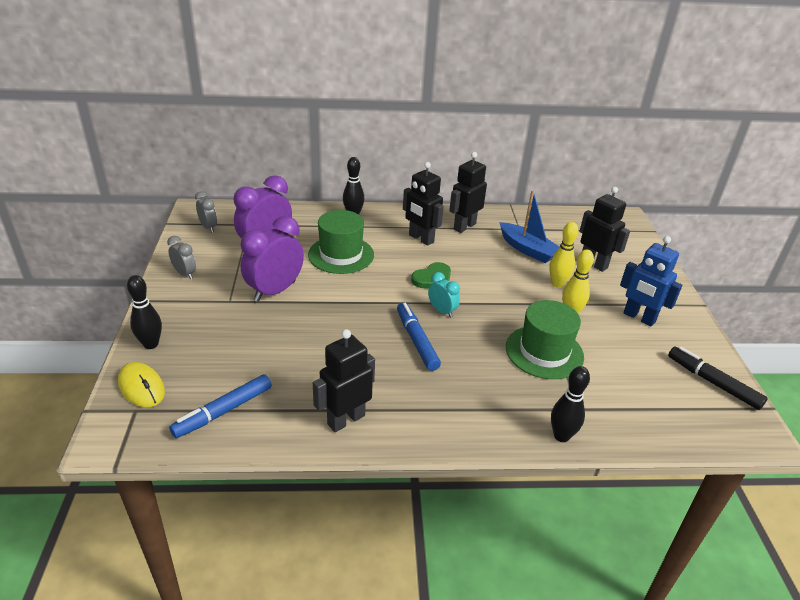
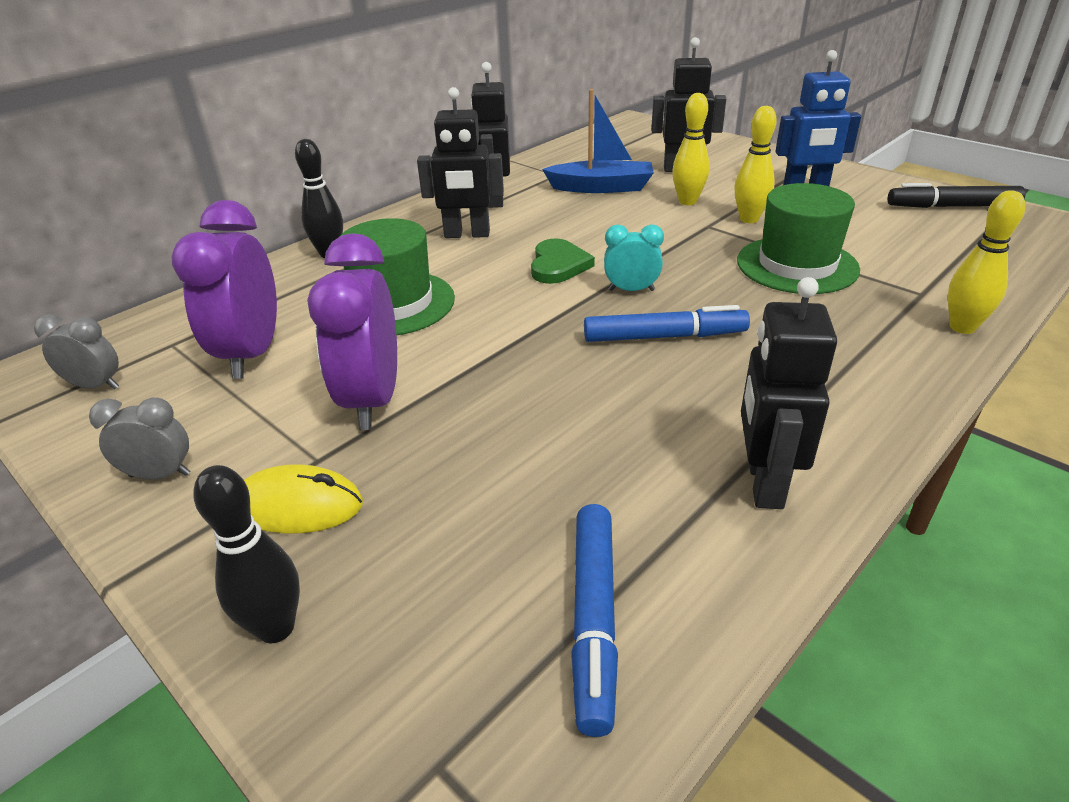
camera: 40 degrees left, 0 degrees up
yellow mouse [118,362,165,407] -> yellow mouse moved to [244,464,363,534]
blue marker [397,303,441,371] -> blue marker turned 150 degrees clockwise [584,305,750,342]
black bowling pin [551,366,590,442] -> yellow bowling pin [948,190,1025,334]

